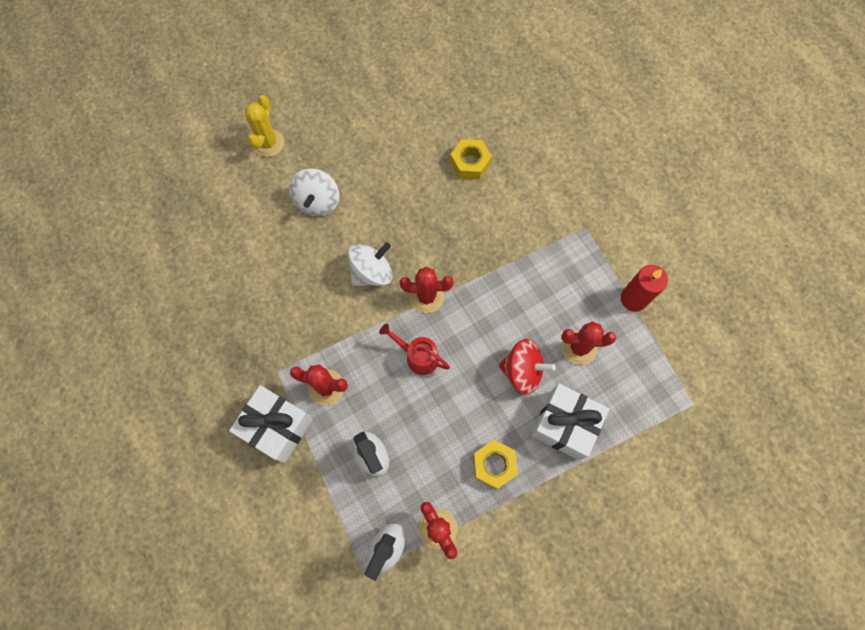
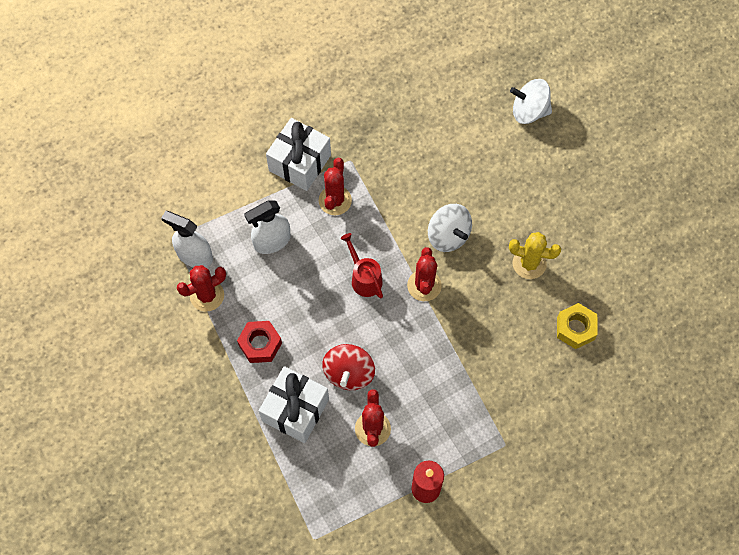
camera: 90 degrees right, 5 degrees down
yellow cactus [245,95,285,157] -> yellow cactus moved to [509,232,561,279]
white spinning top [289,169,339,216] -> white spinning top moved to [510,79,552,124]
red watering can [379,324,450,375] -> red watering can turned 60 degrees counterclockwise [340,233,383,298]
yellow nut [473,440,518,489] -> red nut [237,321,282,363]

